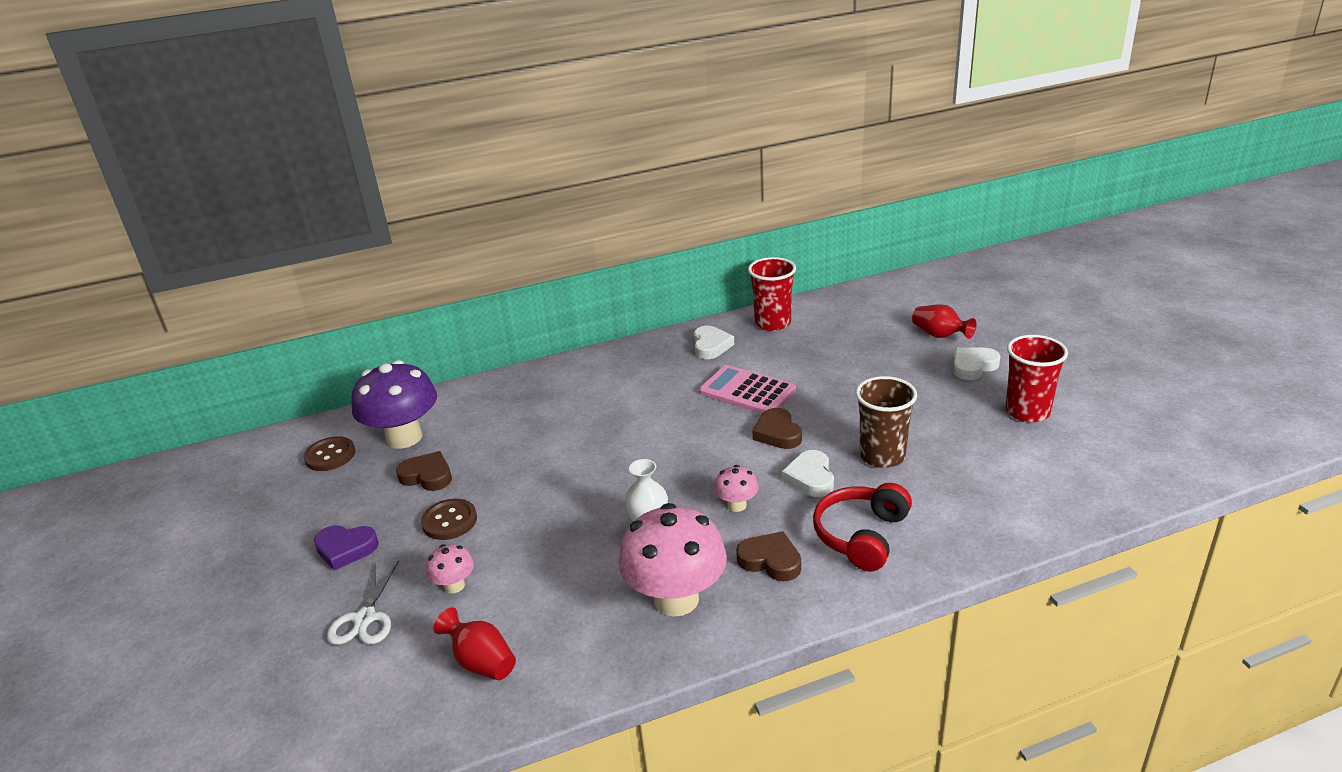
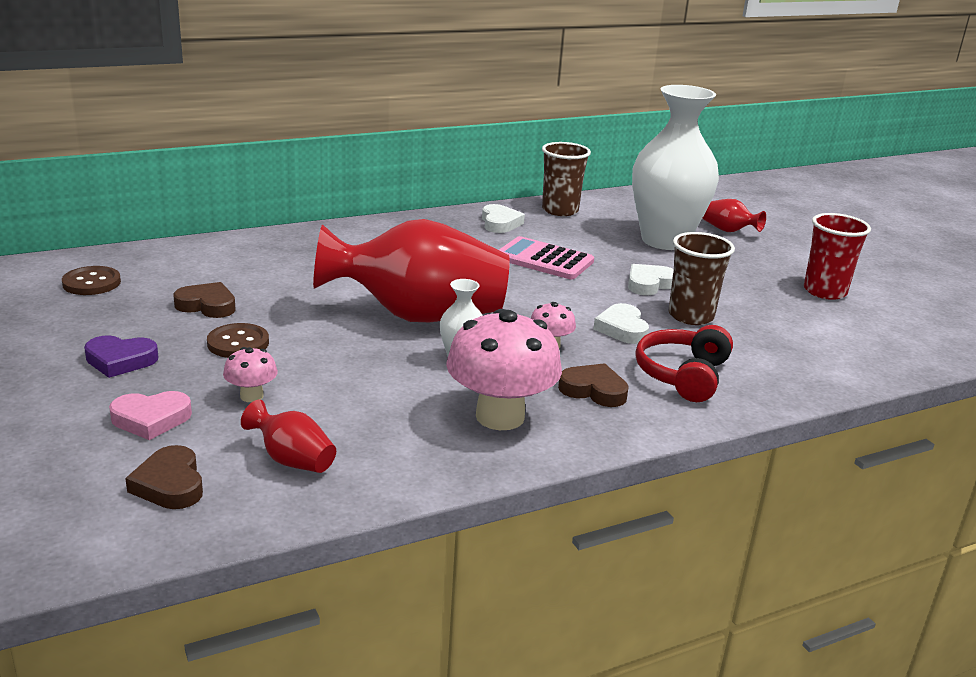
camera: 10 degrees left, 5 degrees down
white scissors [327,561,399,645] -> pink heart [109,391,192,440]
purple mushroom [351,360,437,449] -> none
red cup [748,257,796,331] -> brown cup [542,142,591,216]
brown heart [752,408,802,449] -> brown heart moved to [125,445,203,509]
white heart [953,347,1001,380] -> white heart moved to [628,264,674,295]
none -> red vase [313,219,510,322]
none -> white vase [632,85,719,250]

